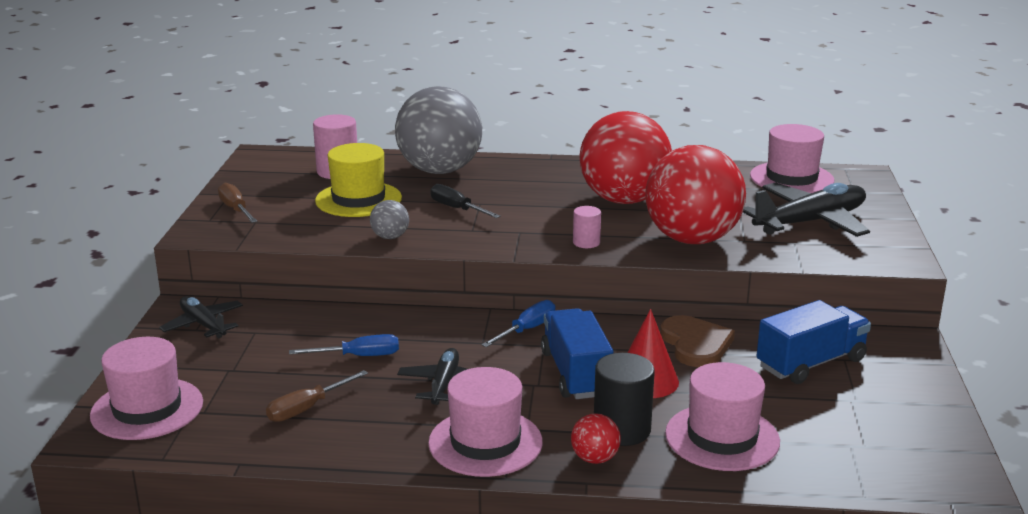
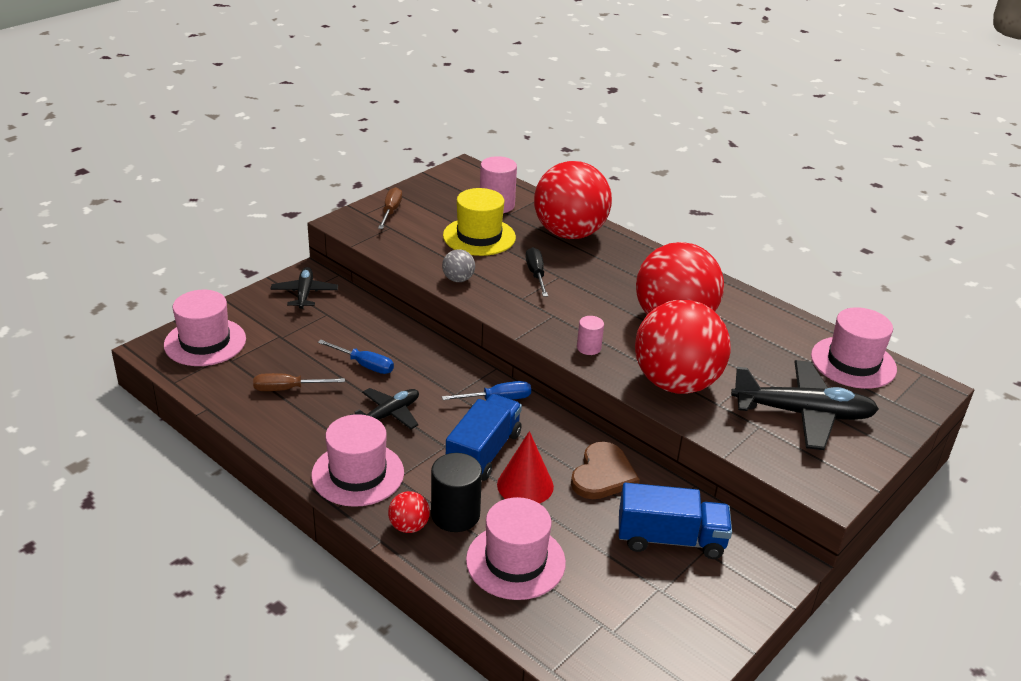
camera: 35 degrees right, 10 degrees up
grey ball [395,86,482,174] -> red ball [534,161,612,239]

